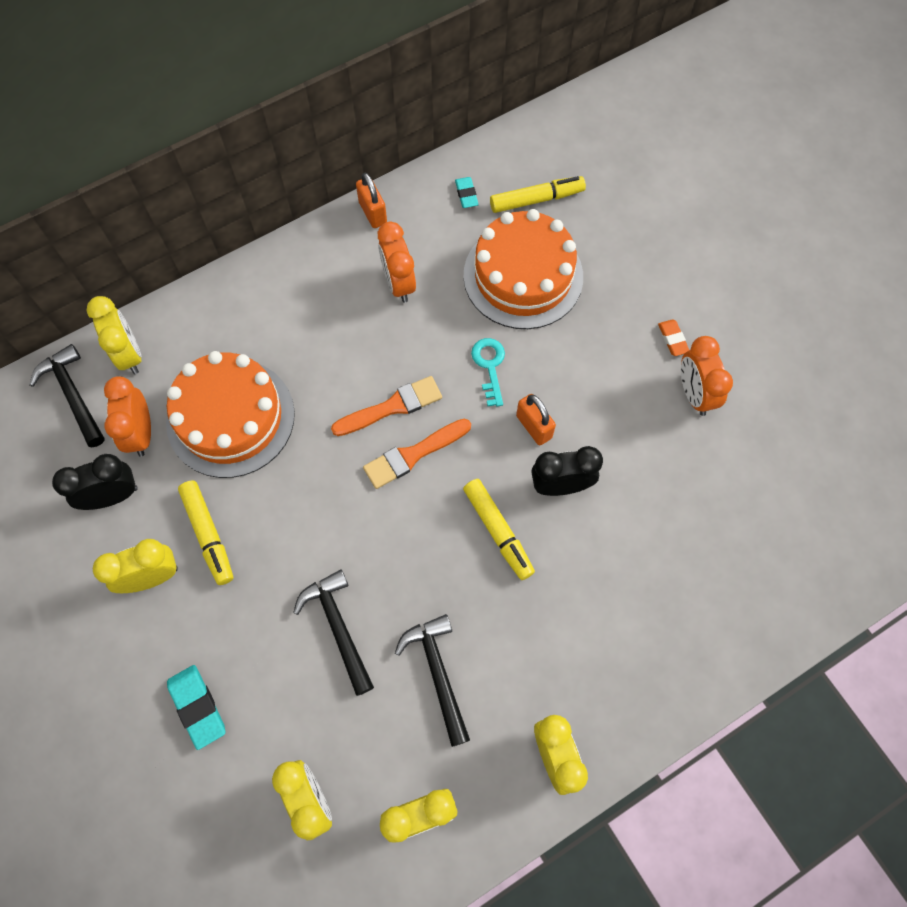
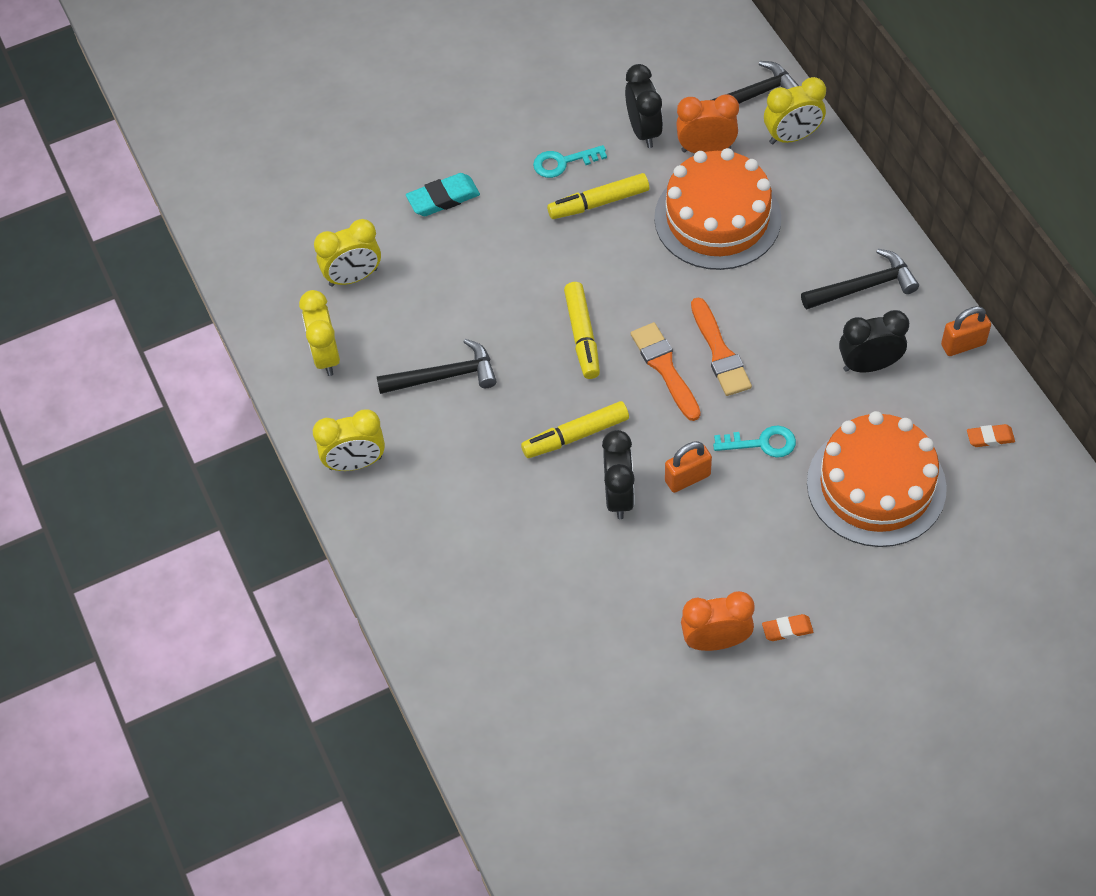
camera: 100 degrees right, 10 degrees down
yellow clock [93,539,178,593] -> turquoise key [533,145,607,178]
black hammer [293,569,374,696] -> black hammer moved to [801,249,919,310]
orange clock [378,222,416,303] -> black clock [839,310,909,372]
turquoise eraser [455,177,479,208] -> orange eraser [967,424,1015,447]
yellow marker [490,176,586,213] -> yellow marker moved to [564,282,600,379]

